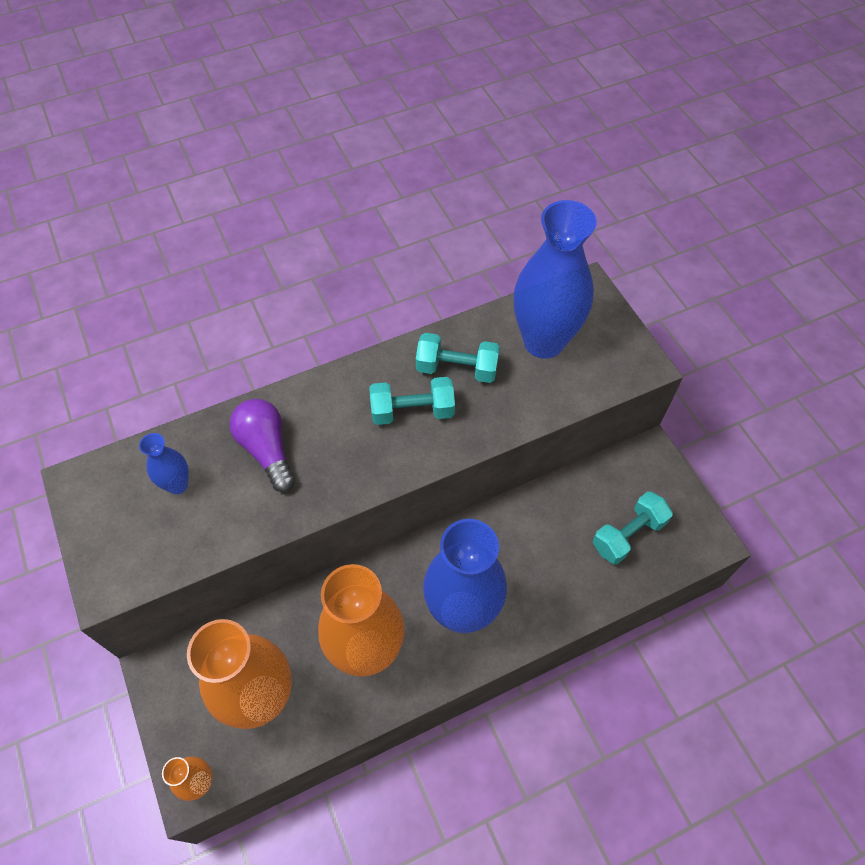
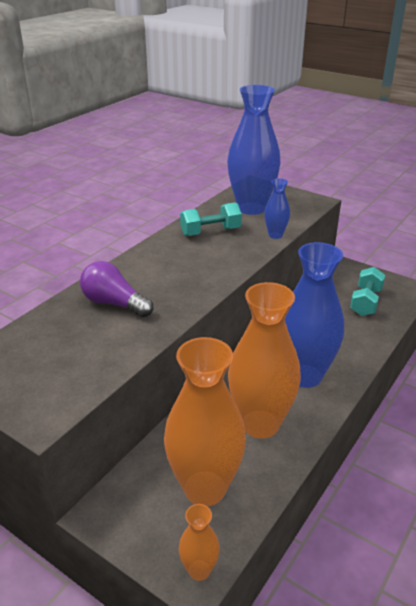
camera: 30 degrees left, 25 degrees down
blue vase [139,433,189,494] -> blue vase moved to [264,178,290,239]
turquoise dumbbell [369,377,455,425] -> none

